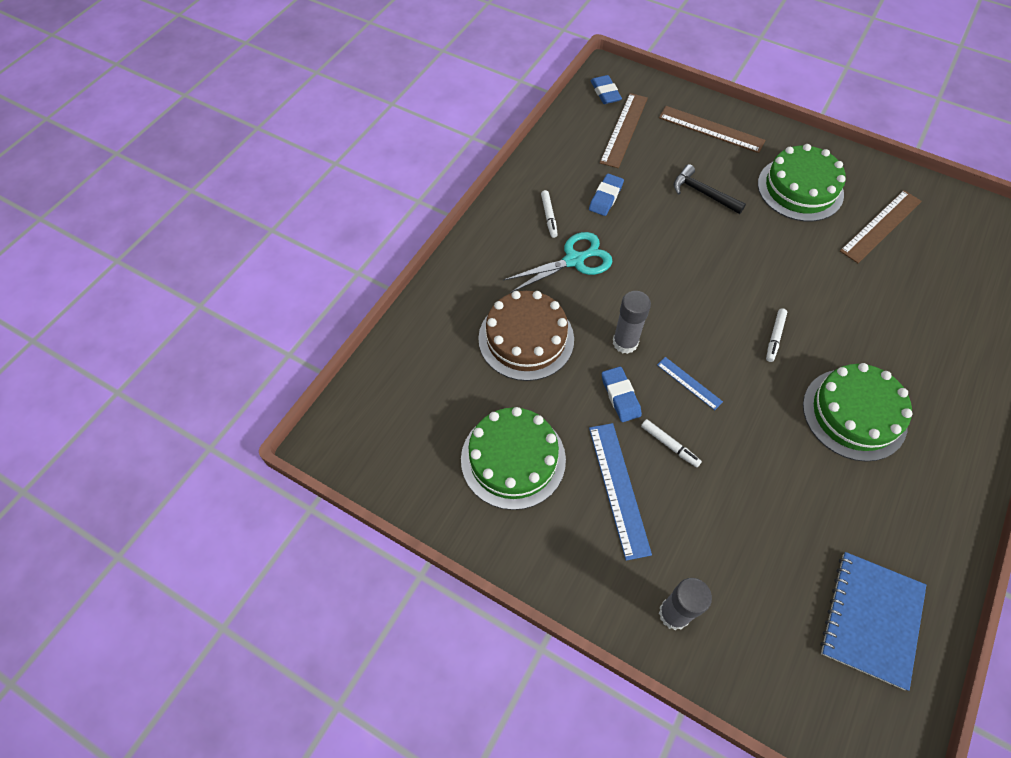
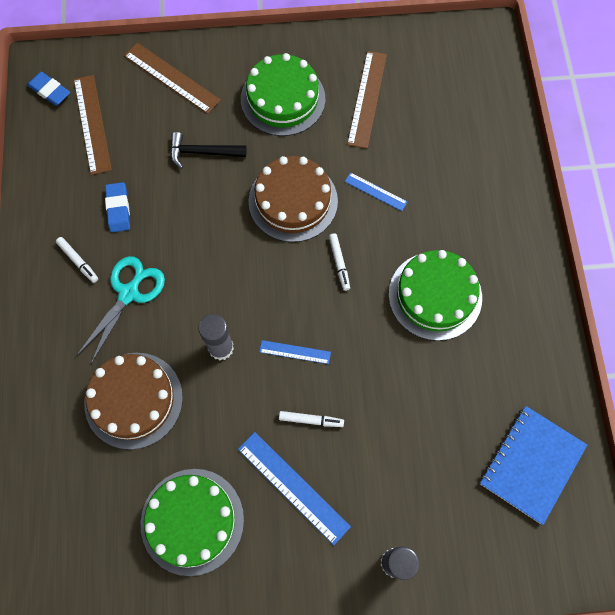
camera: 35 degrees left, 10 degrees up
blue eraser [602,366,642,422] -> none
brown ruler [659,106,765,153] -> brown ruler turned 45 degrees clockwise [124,43,221,114]
blue notebook [820,552,926,691] -> blue notebook turned 45 degrees clockwise [480,406,587,525]
none -> brown cake [249,156,338,242]
none -> blue ruler [345,172,407,211]

